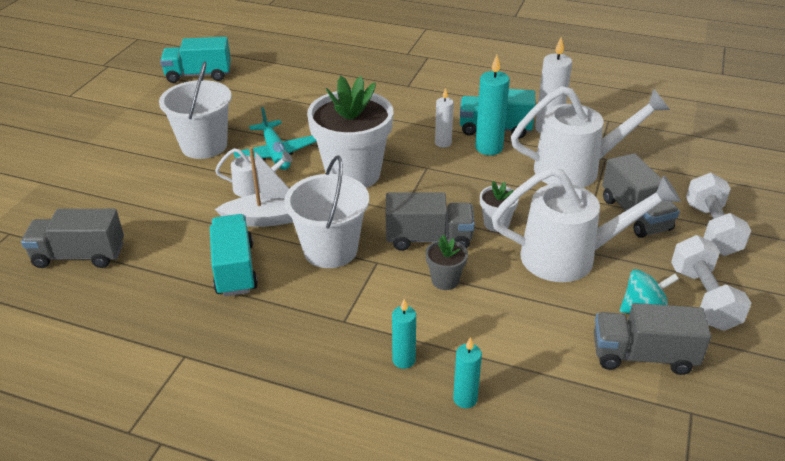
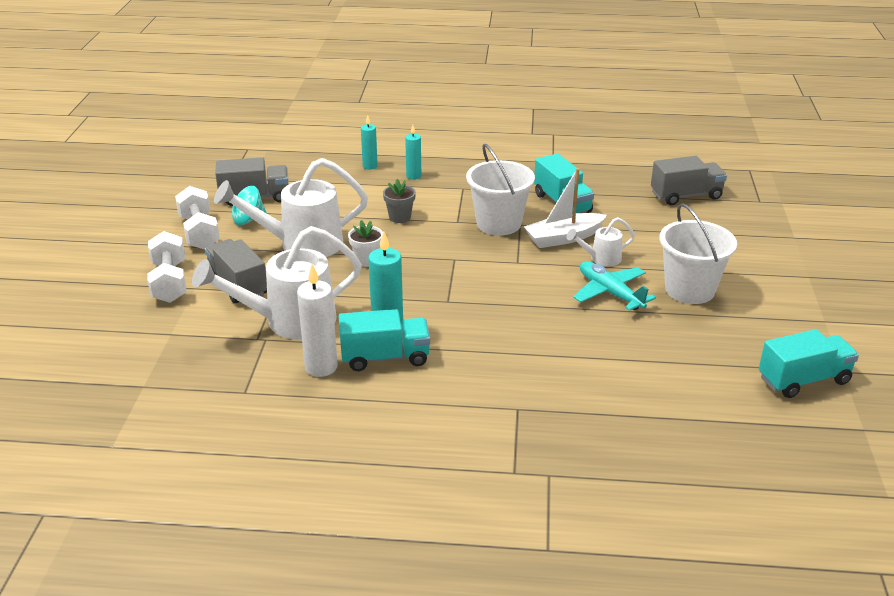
camera: 165 degrees right, 5 degrees down
white flower pot [307,76,393,188] -> none
grey truck [386,192,475,251] -> none
white candle [435,88,454,148] -> none

